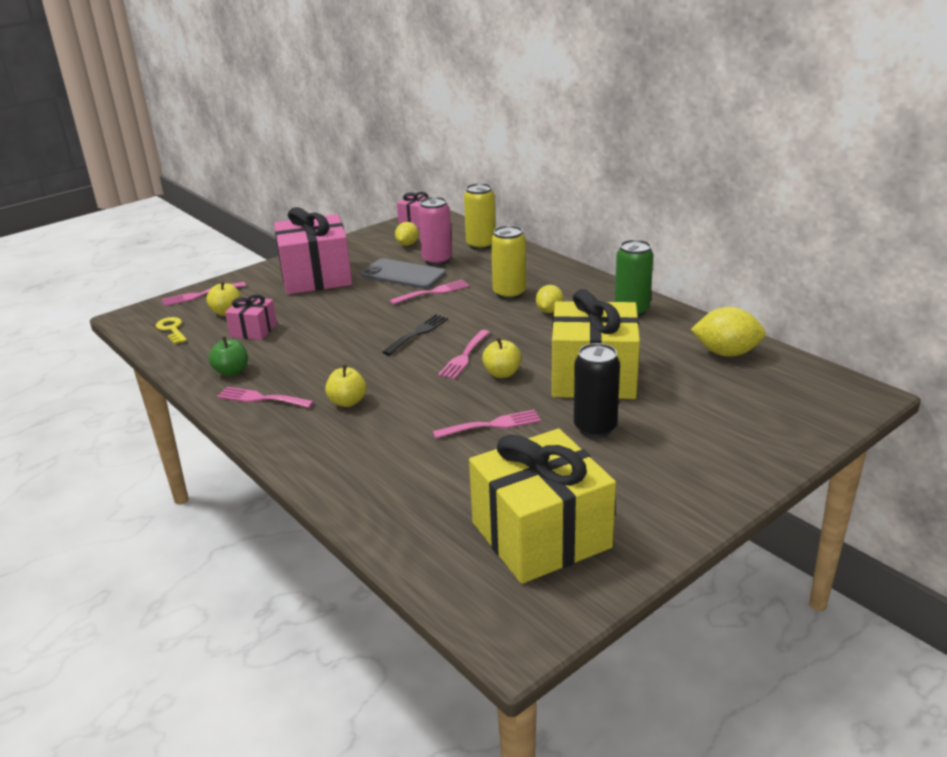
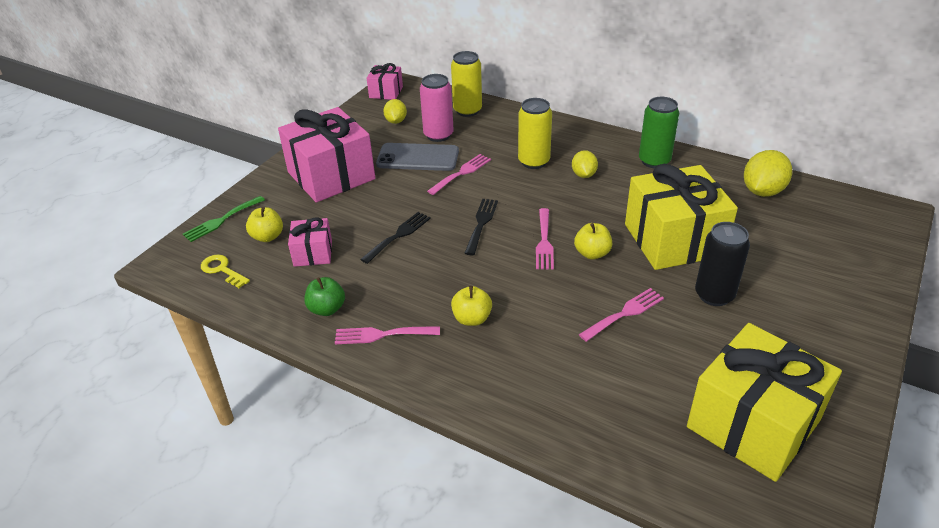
camera: 20 degrees left, 10 degrees up
pink fork [162,282,246,306] -> green fork [183,196,265,242]
yellow lemon [691,307,766,357] -> yellow lemon turned 45 degrees counterclockwise [744,150,792,197]
none -> black fork [360,212,431,264]

